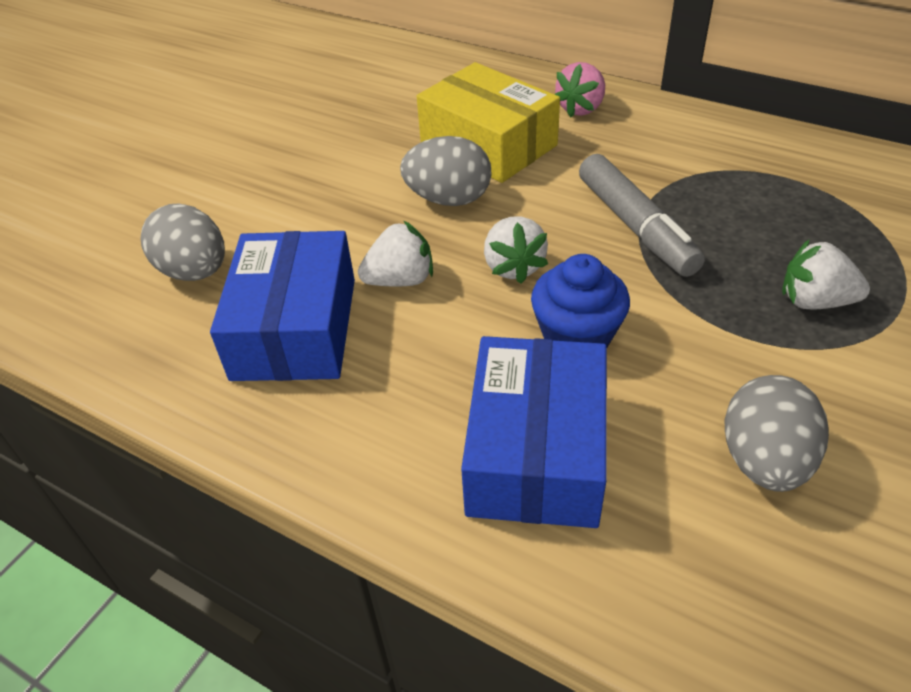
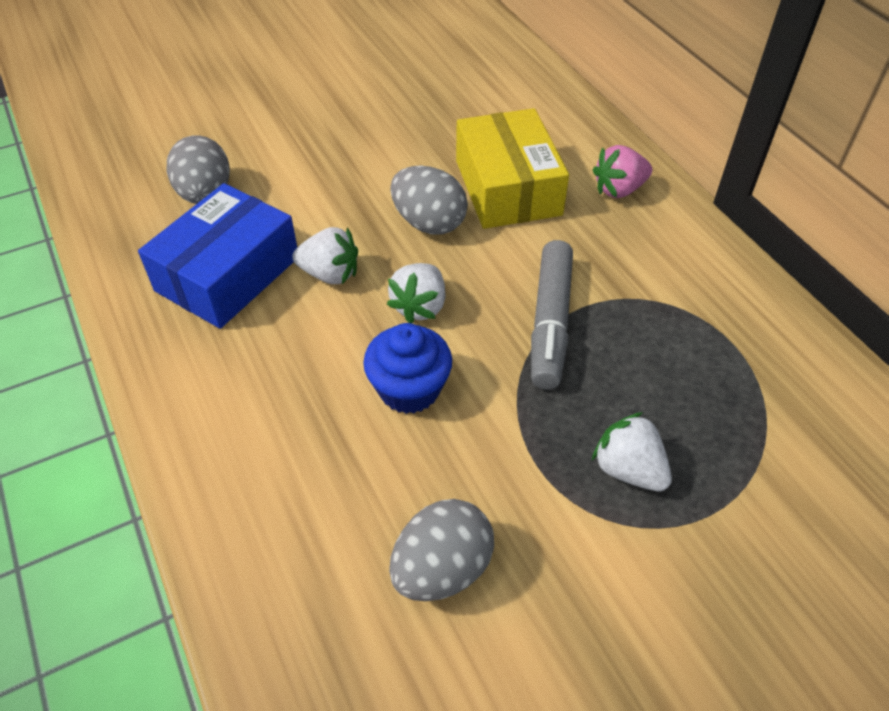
camera: 30 degrees right, 5 degrees up
blue box [461,336,607,528] -> none

